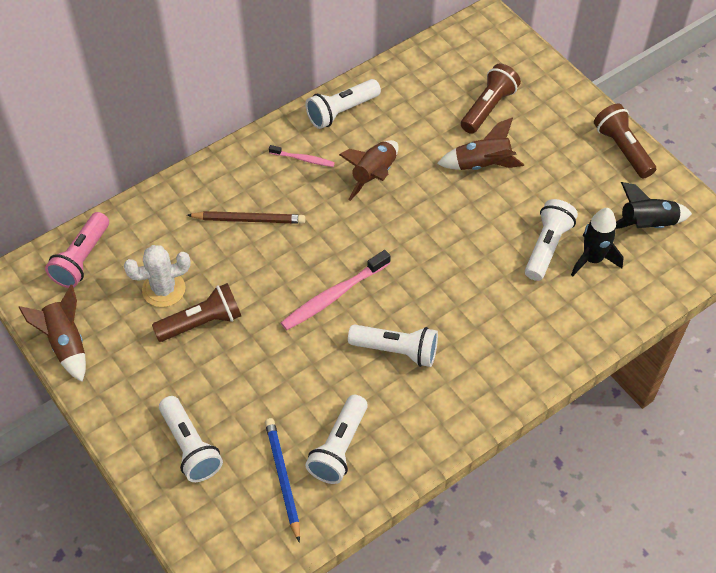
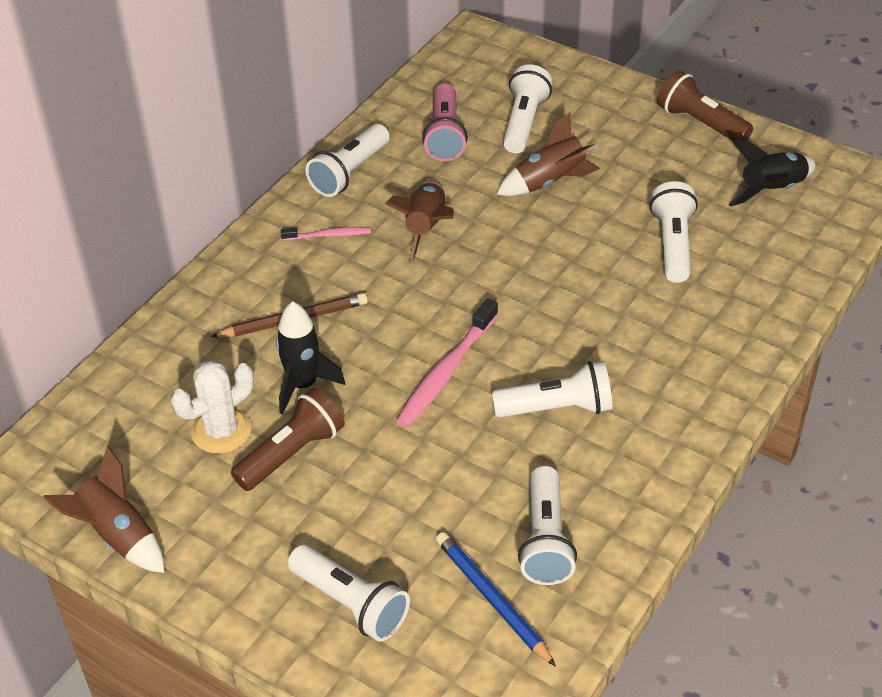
camera: 20 degrees left, 10 degrees down
pink flashlight [45,212,109,288] -> pink flashlight moved to [422,83,468,161]
brown flashlight [461,64,521,134] -> white flashlight [503,64,552,153]
black rocket [571,208,624,277] -> black rocket moved to [276,301,345,414]

